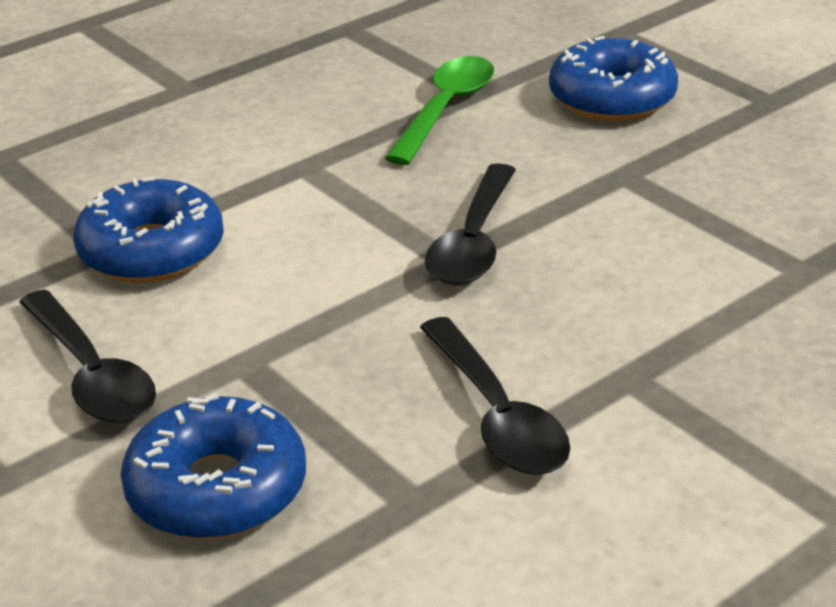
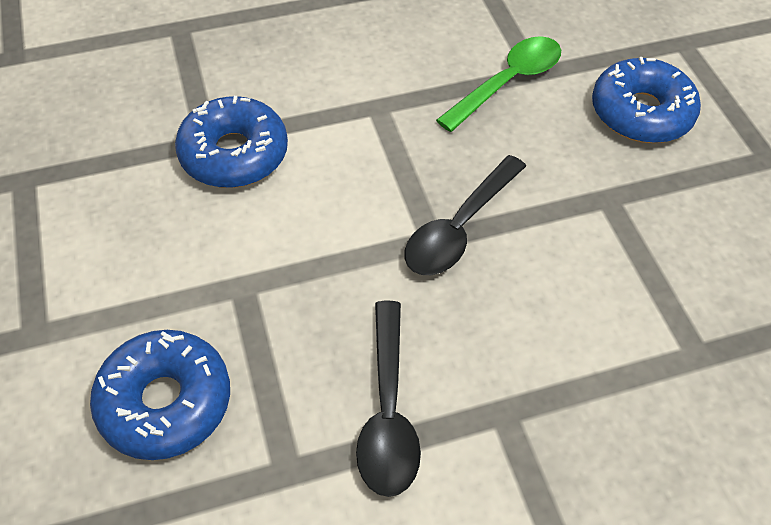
camera: 20 degrees right, 20 degrees up
black spoon [19,290,156,423] -> none

